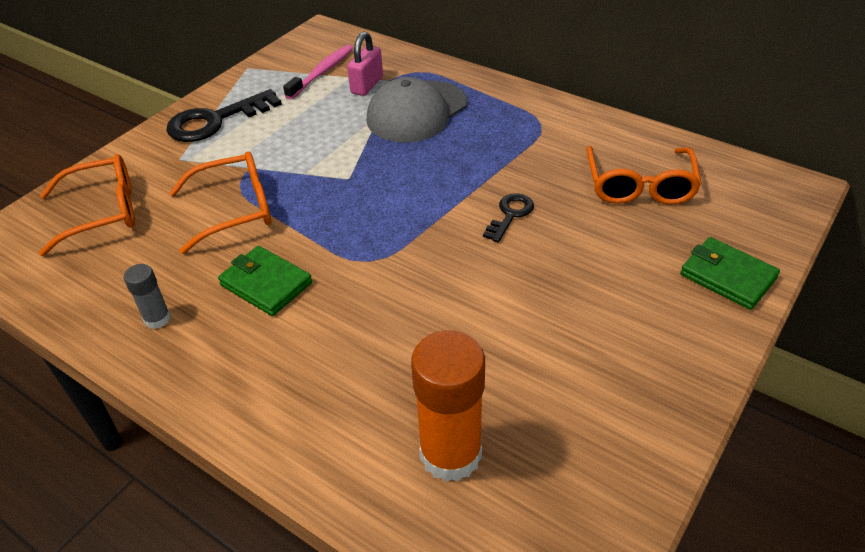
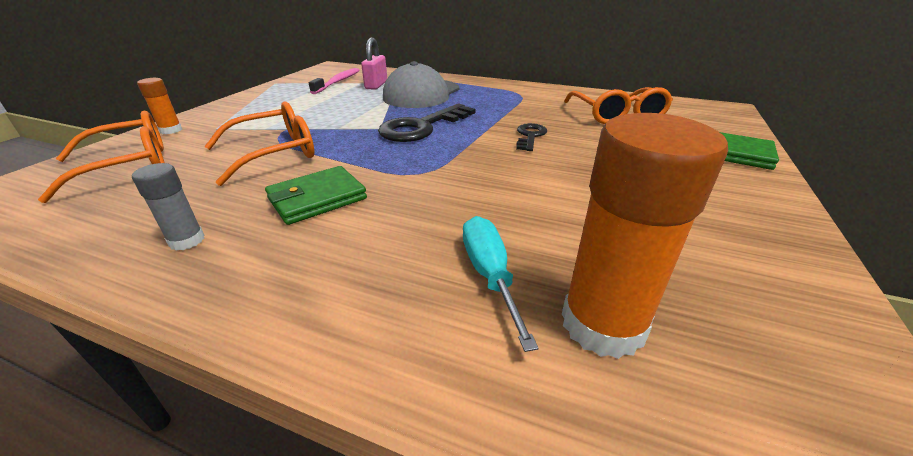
camera: 15 degrees left, 10 degrees down
black key [166,89,282,142] -> black key moved to [378,103,475,142]
green wallet [218,246,312,316] -> green wallet turned 60 degrees counterclockwise [265,166,367,225]
none -> orange glue stick [137,78,182,134]
none -> turquoise screwdriver [463,216,539,352]

